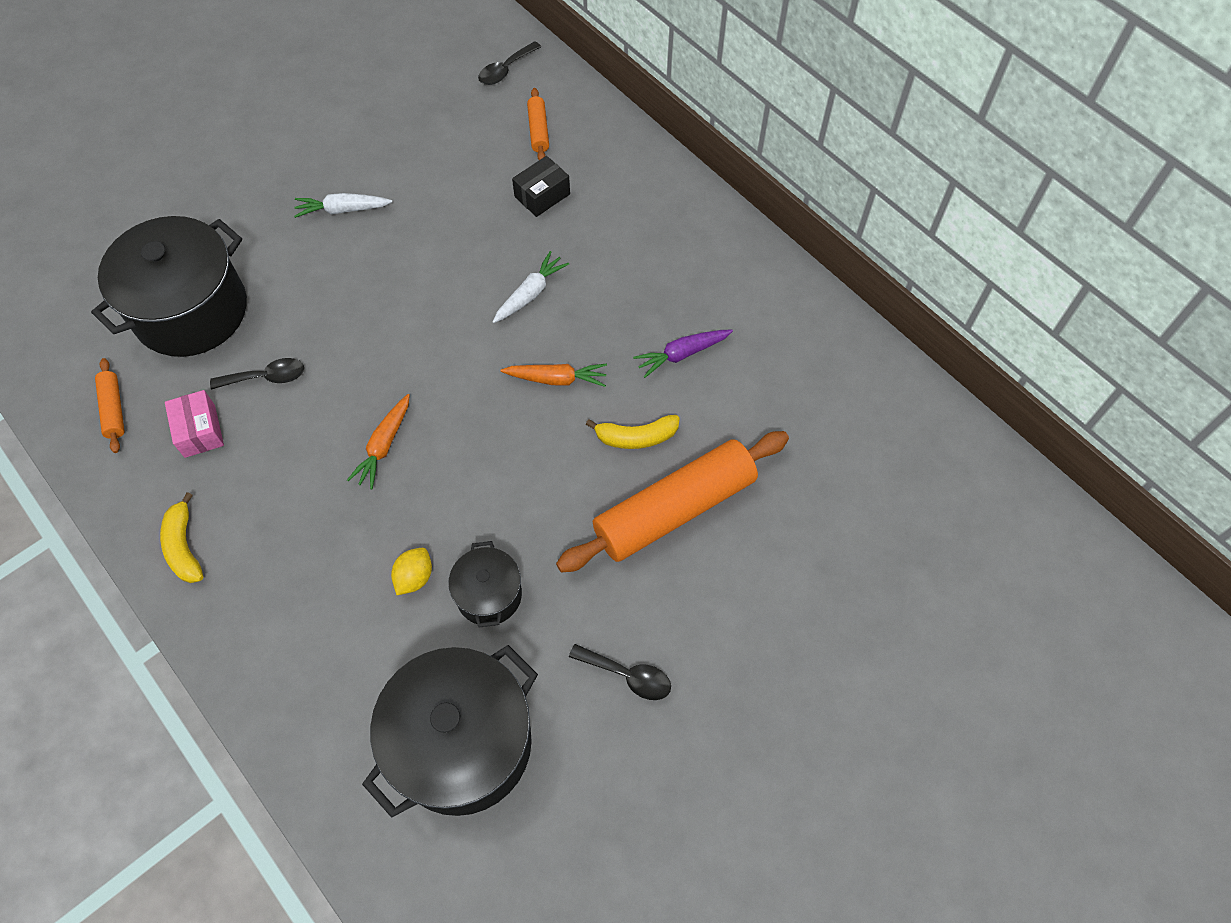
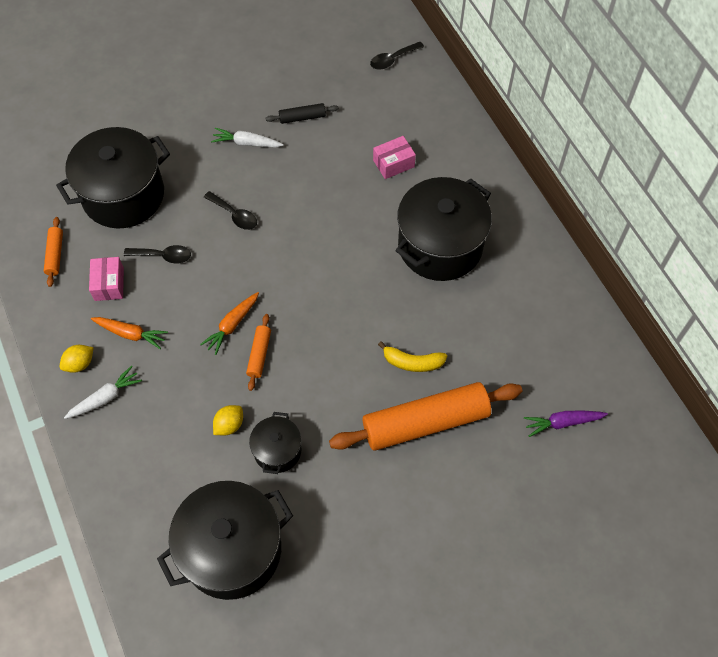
camera: 15 degrees right, 0 degrees up
yellow banana [160,492,203,583] -> yellow lemon [59,345,94,373]
white carrot [493,251,569,323] -> white carrot moved to [64,365,142,419]
orange carrot [500,363,607,387] -> orange carrot moved to [91,317,168,349]
black box [512,156,570,217] -> pink box [373,136,416,179]
orange rolling pin [527,88,549,160] -> orange rolling pin moved to [246,314,271,391]
black spoon [569,644,671,700] -> black spoon moved to [204,191,257,230]
purple carrot [633,330,733,378] -> purple carrot moved to [524,411,608,437]
none -> black rolling pin [266,103,339,124]
none -> black pot [395,177,492,281]

